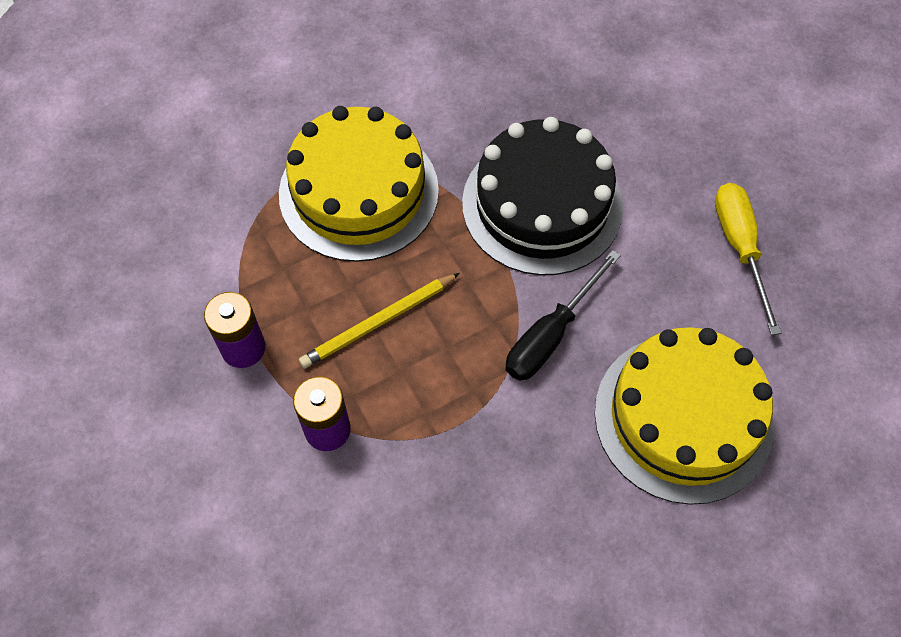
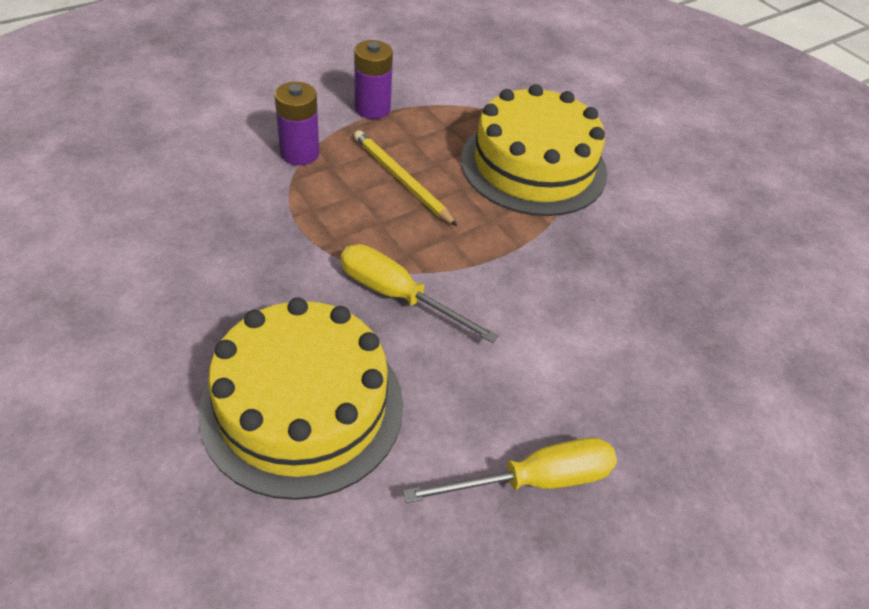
camera: 80 degrees right, 15 degrees down
black cake [462,117,623,276] -> none
black screwdriver [505,250,621,381] -> yellow screwdriver [340,244,499,343]

